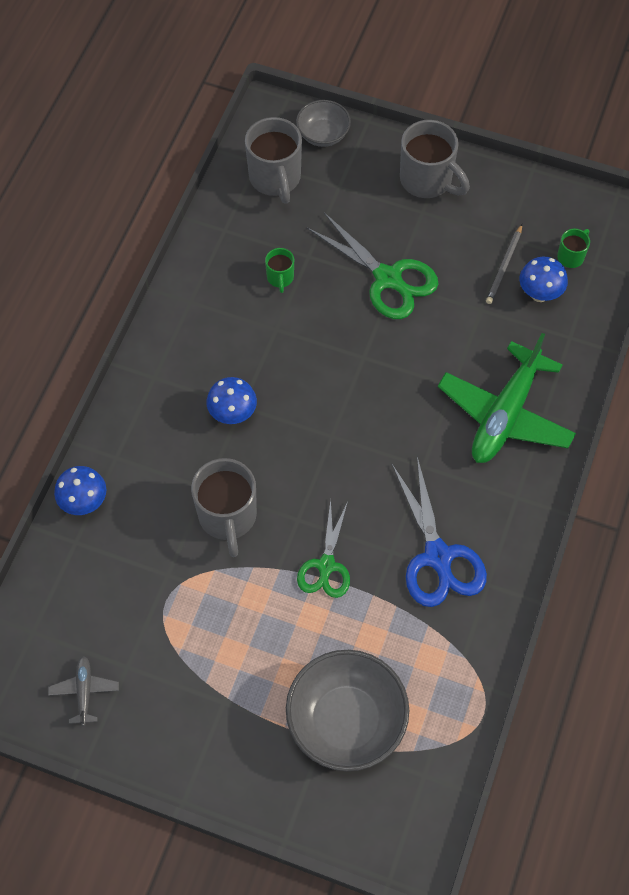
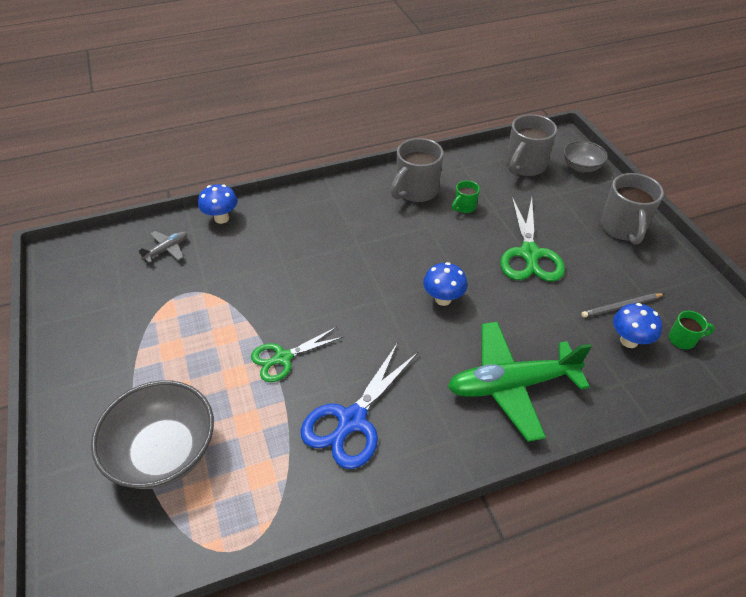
camera: 50 degrees right, 15 degrees down
grey plane [48,656,119,726] -> grey plane moved to [138,231,187,263]
grey mug [191,458,257,557] -> grey mug moved to [391,138,444,202]
blue mushroom [206,377,257,424] -> blue mushroom moved to [423,262,467,306]

